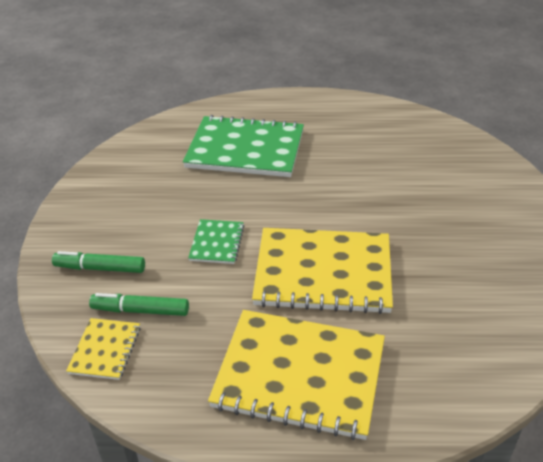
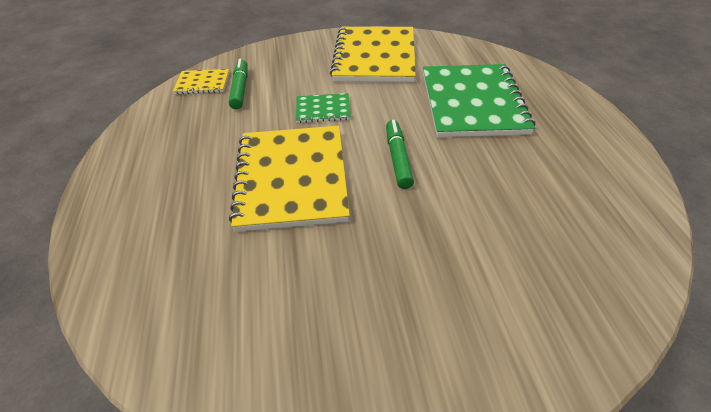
camera: 80 degrees right, 5 degrees up
green marker [52,251,145,273] -> green marker moved to [386,120,414,189]
yellow notebook [208,310,385,440] -> yellow notebook moved to [330,27,416,82]

